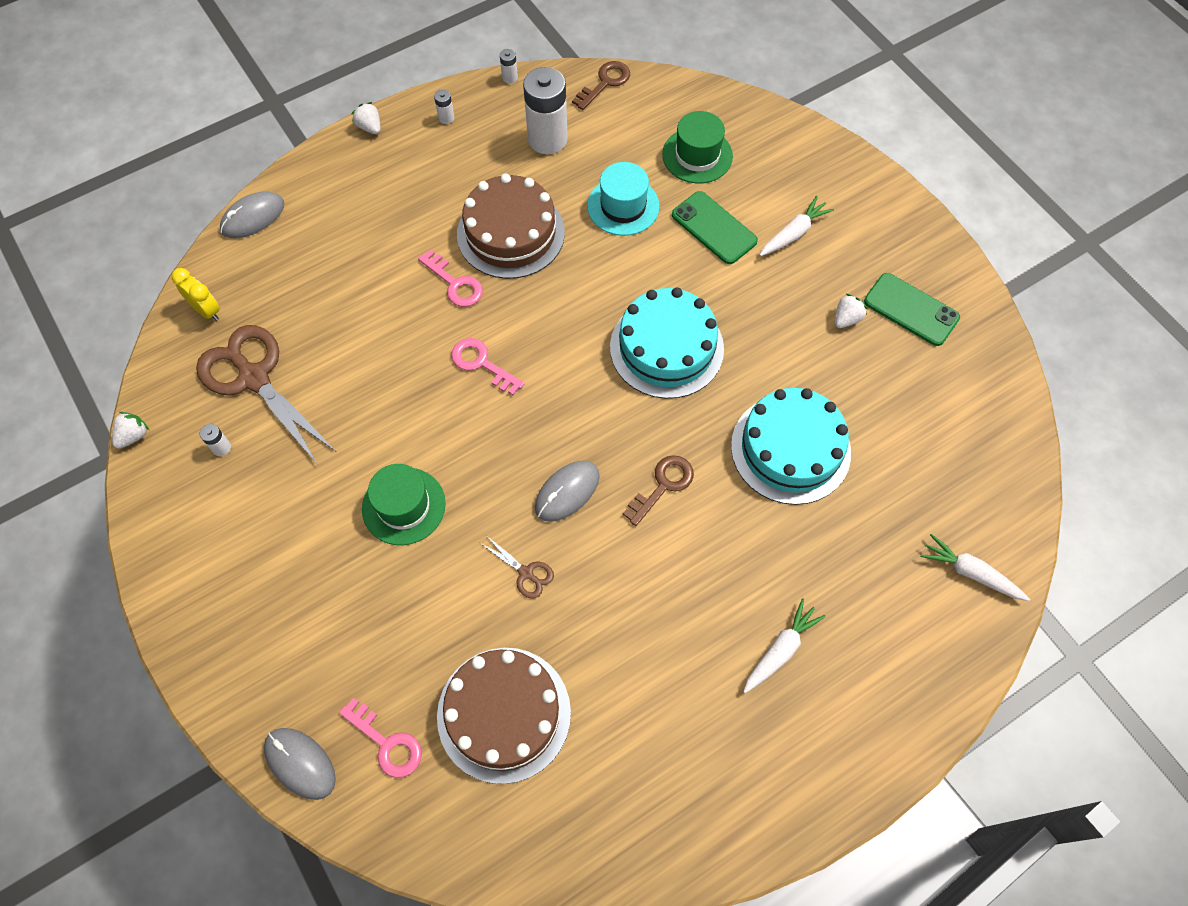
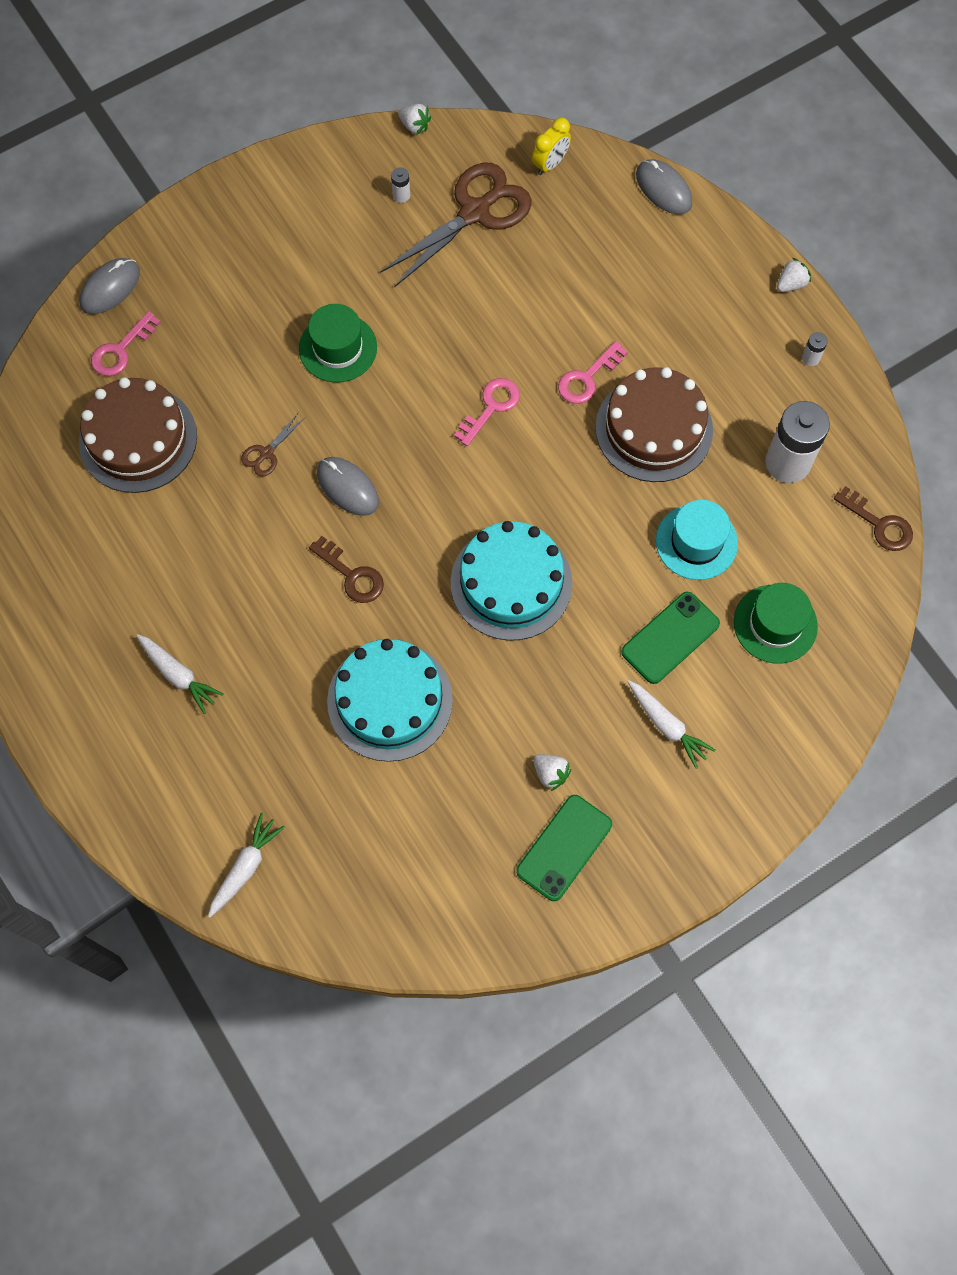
camera: 90 degrees right, 5 degrees up
white battery [500,49,518,84] -> none

